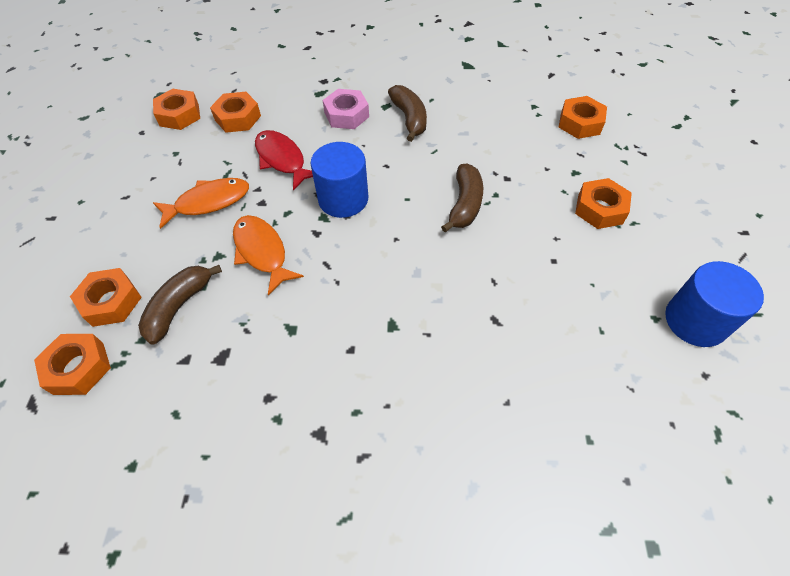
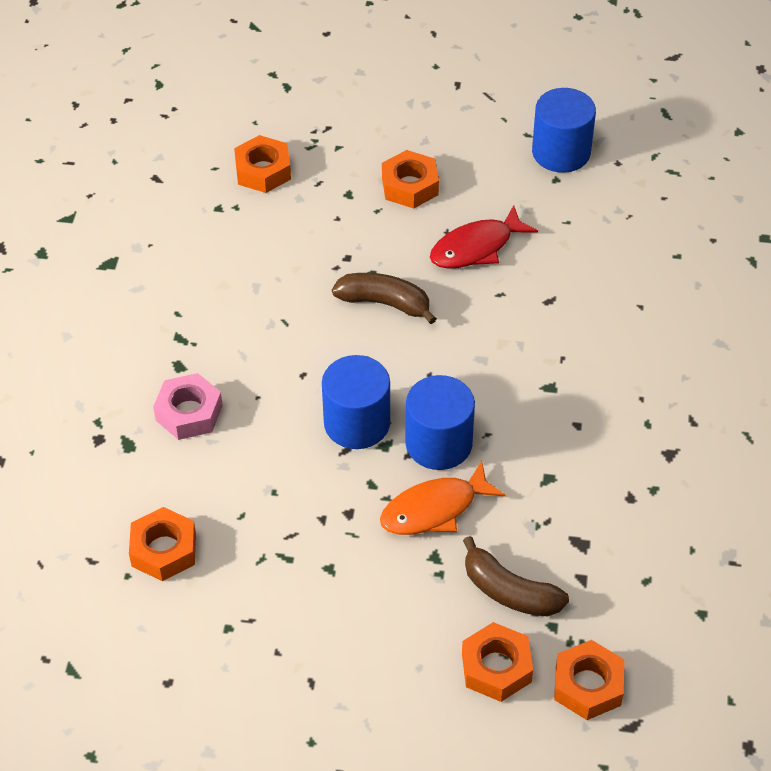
camera: 85 degrees left, 5 degrees down
orange nut [153,89,200,130] -> none
orange fish [153,178,249,229] -> none
red fish [255,130,313,190] -> red fish moved to [430,205,538,269]
brown banana [388,85,427,142] -> none
none -> blue cylinder [405,375,475,470]

